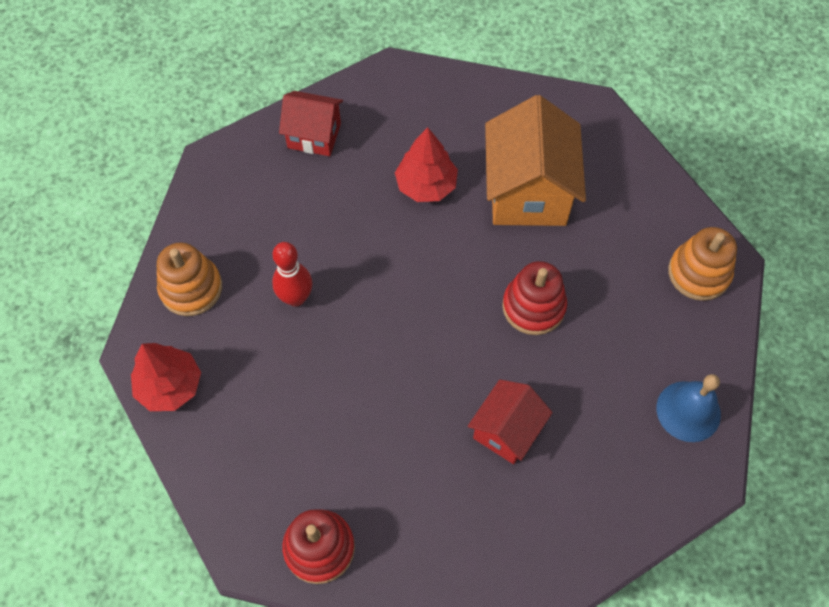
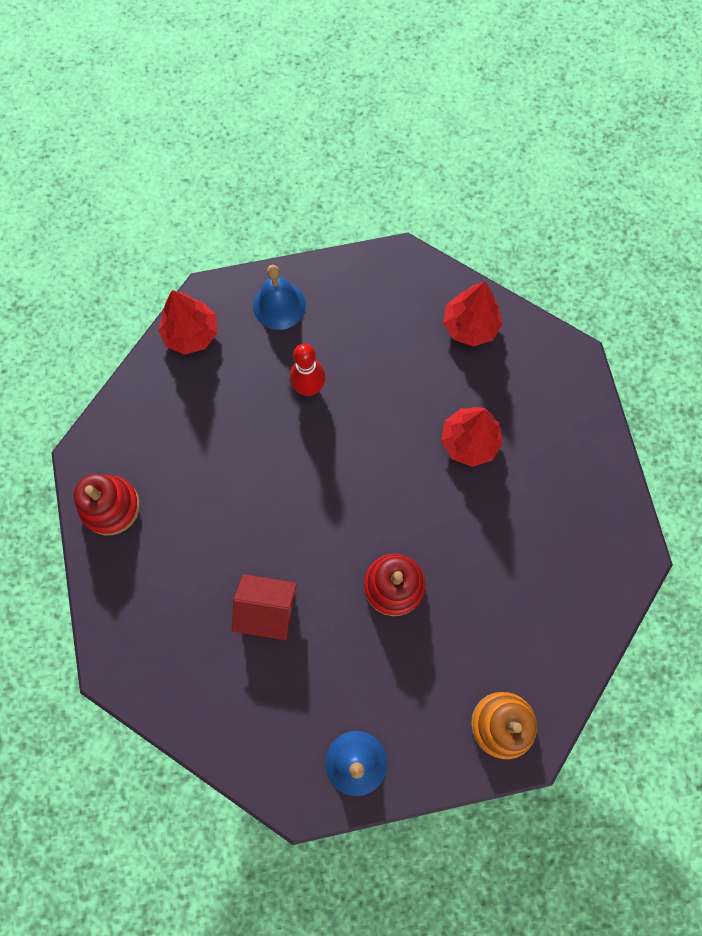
camera: 65 degrees right, 10 degrees up
orange stacking toy [157,242,222,316] -> blue bell [253,265,306,330]
red house [279,91,343,156] -> red tree [443,282,503,347]
orange house [485,95,586,226] -> none

